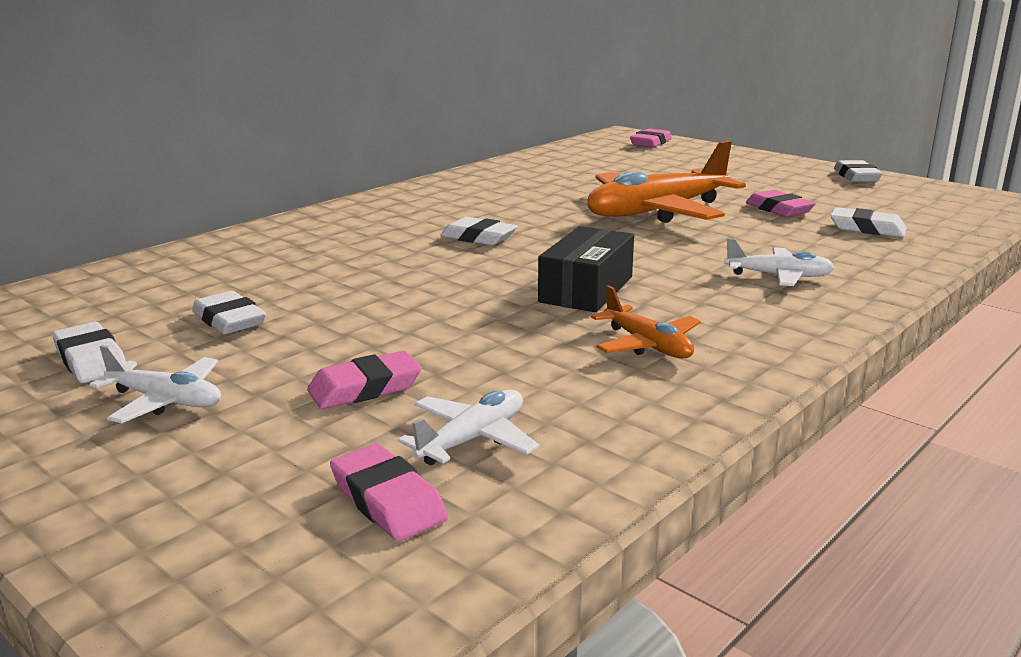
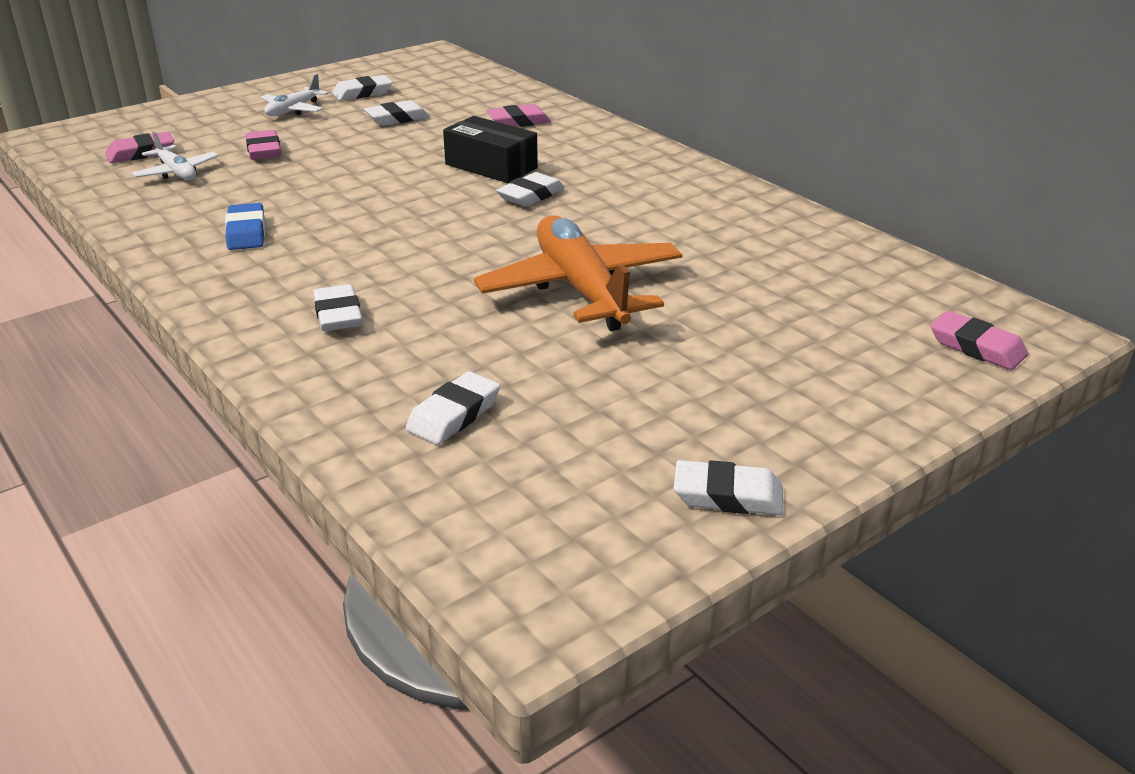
camera: 100 degrees right, 10 degrees up
black box [538,226,634,312] -> black box moved to [443,116,538,183]
orange plane [591,285,701,358] -> blue eraser [225,203,265,250]
white plane [725,238,835,286] -> white eraser [313,284,362,331]
pink eraser [746,190,816,217] -> pink eraser moved to [486,104,551,127]

